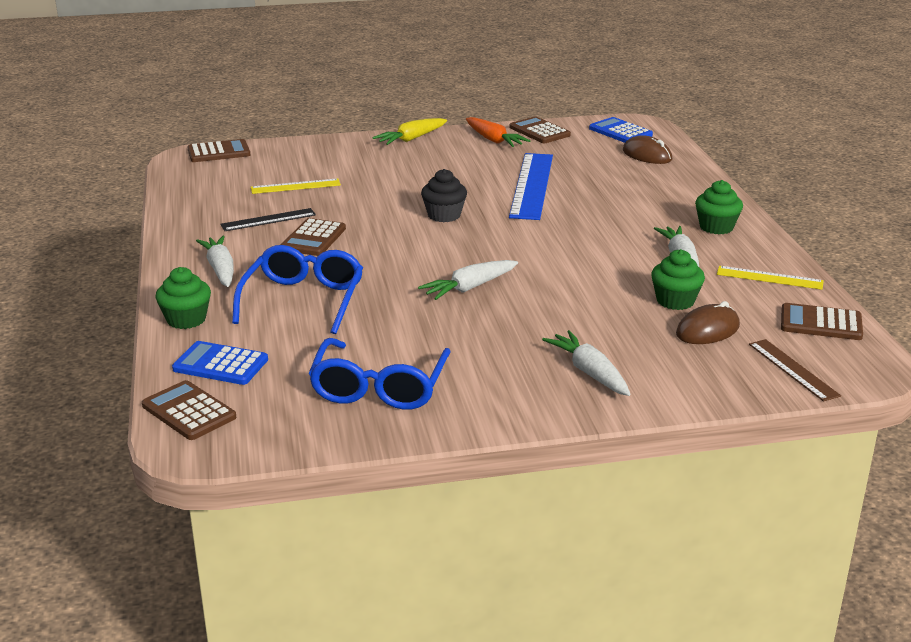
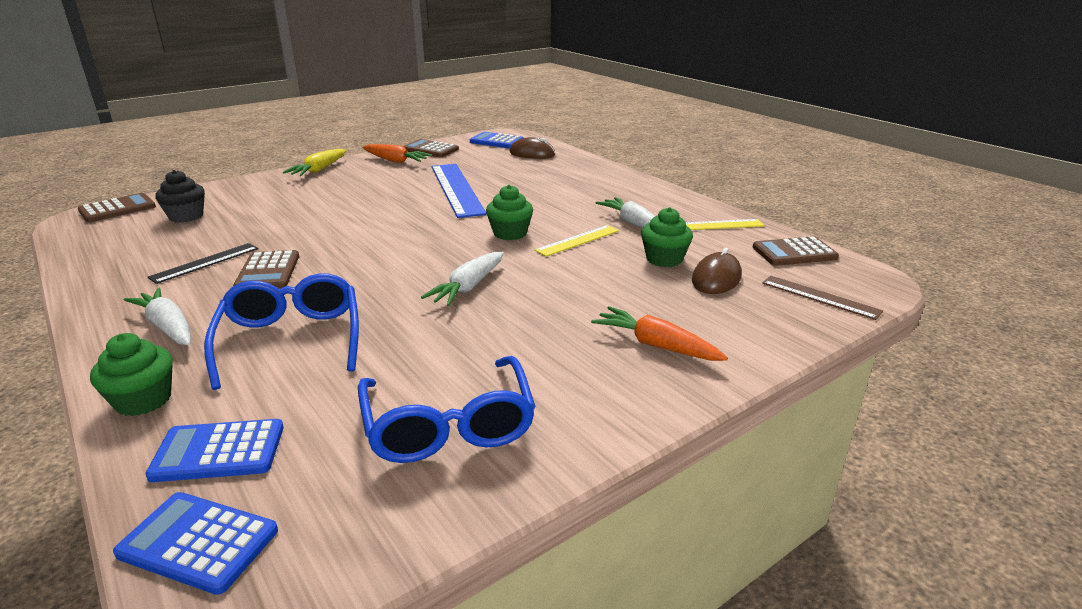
camera: 25 degrees left, 0 degrees up
brown calculator [142,380,236,440] -> blue calculator [113,492,278,595]
yellow ruler [251,179,341,194] -> yellow ruler moved to [535,225,619,257]
black cupcake [421,169,467,222] -> black cupcake moved to [155,170,205,223]
white carrot [542,330,631,396] -> orange carrot [591,306,728,361]
green cupcake [695,180,743,234] -> green cupcake moved to [486,185,533,240]

